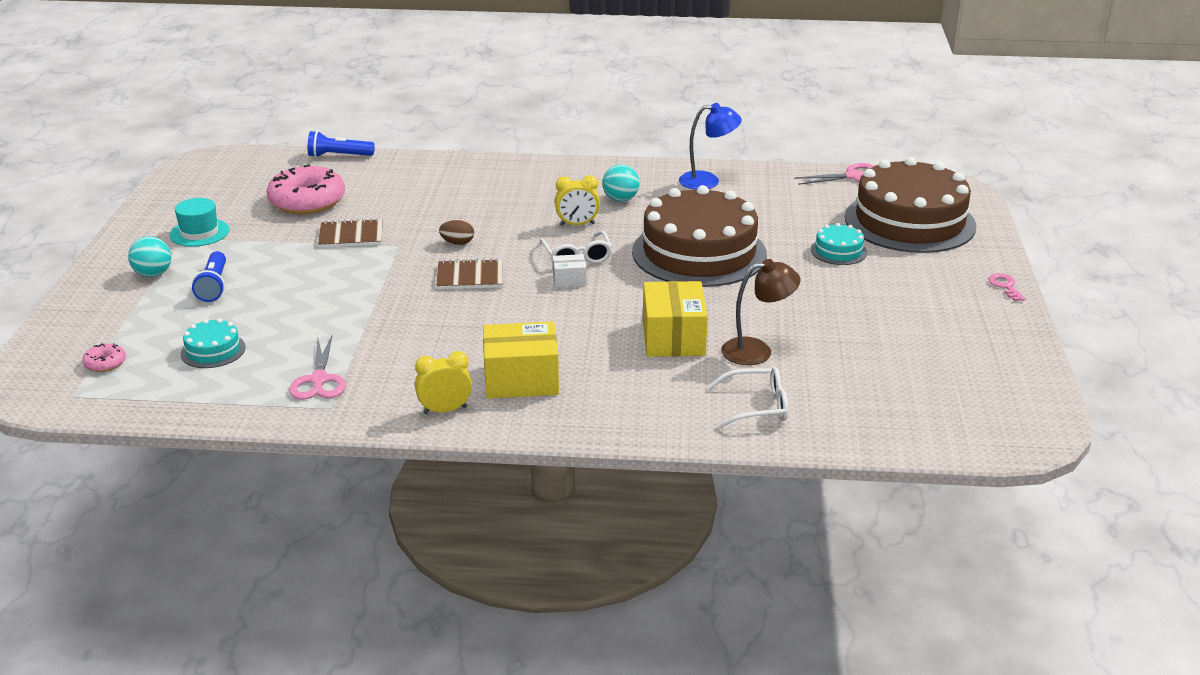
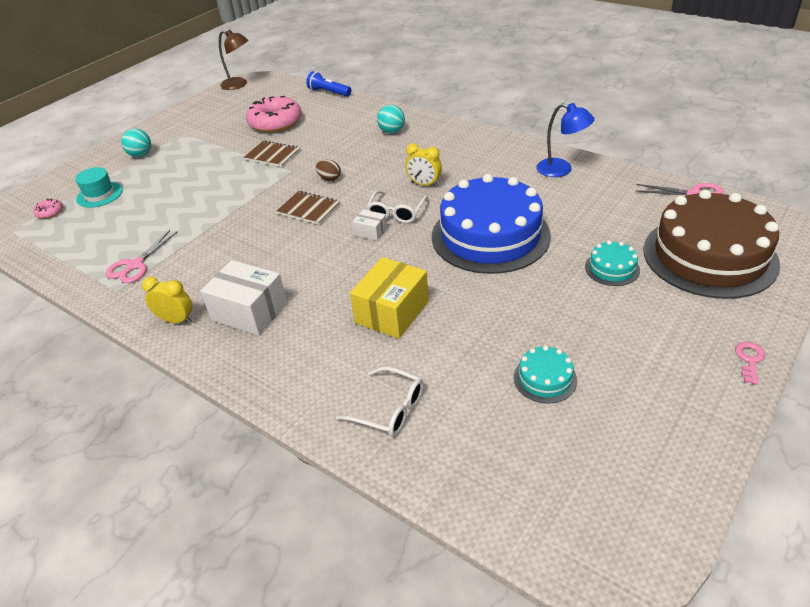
camera: 35 degrees right, 10 degrees up
turquoise hat [169,198,229,247] -> turquoise hat moved to [75,167,123,208]
turquoise cake [180,318,246,368] -> turquoise cake moved to [514,346,577,404]
blue flashlight [192,251,226,302] -> none
yellow box [483,321,559,399] -> white box [200,260,287,336]
turquoise ball [602,165,640,202] -> turquoise ball moved to [377,105,405,134]
brown cake [632,185,767,287] -> blue cake [432,174,551,274]
brown lamp [721,259,800,365] -> brown lamp moved to [219,30,248,90]

